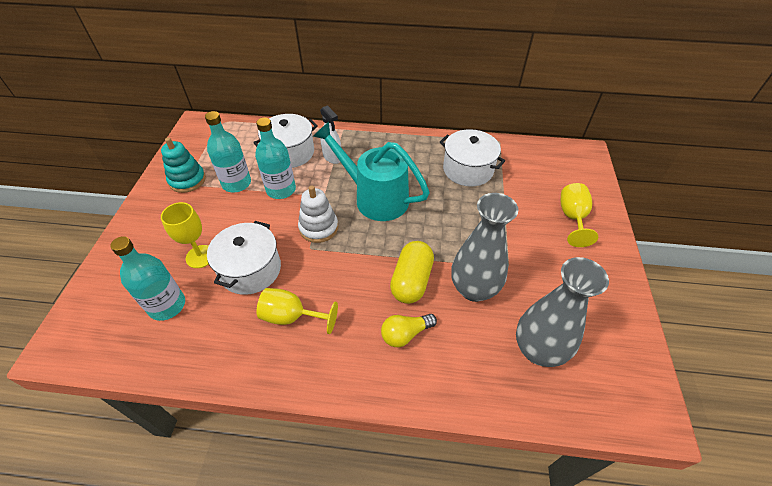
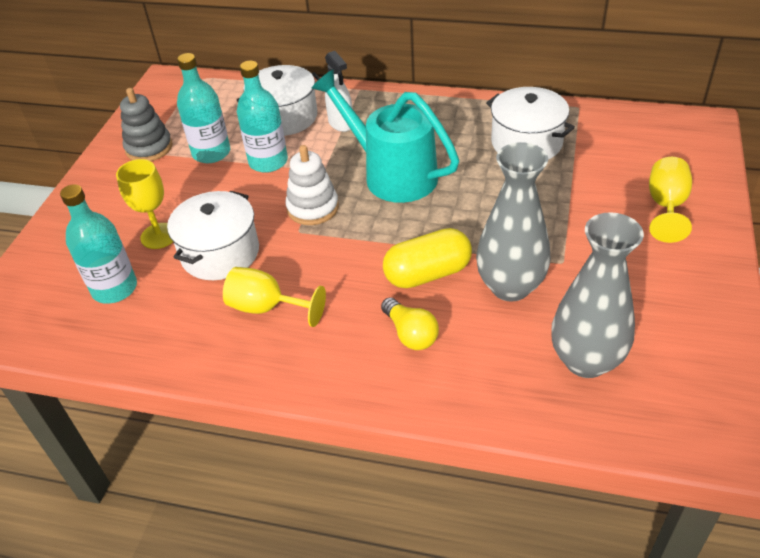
camera: 10 degrees right, 5 degrees down
turquoise stacking toy [161,137,206,193] -> grey stacking toy [120,88,172,161]
yellow light bulb [381,314,437,347] -> yellow light bulb turned 105 degrees counterclockwise [381,297,439,350]
yellow capsule [390,241,434,304] -> yellow capsule turned 45 degrees clockwise [383,228,472,288]

